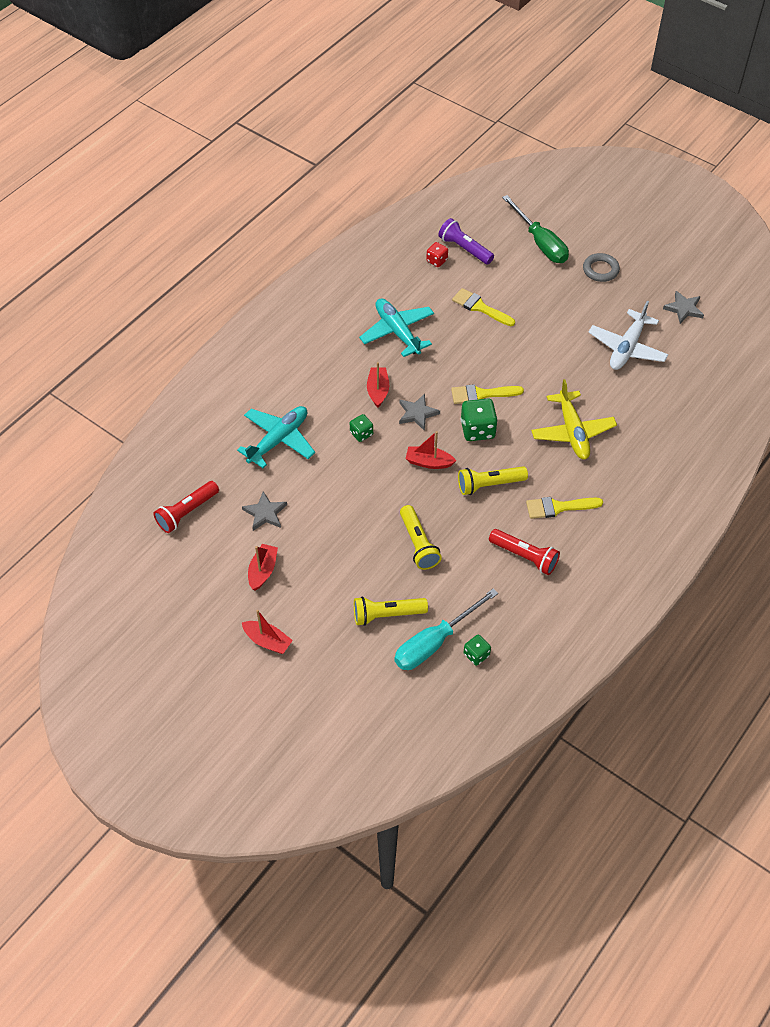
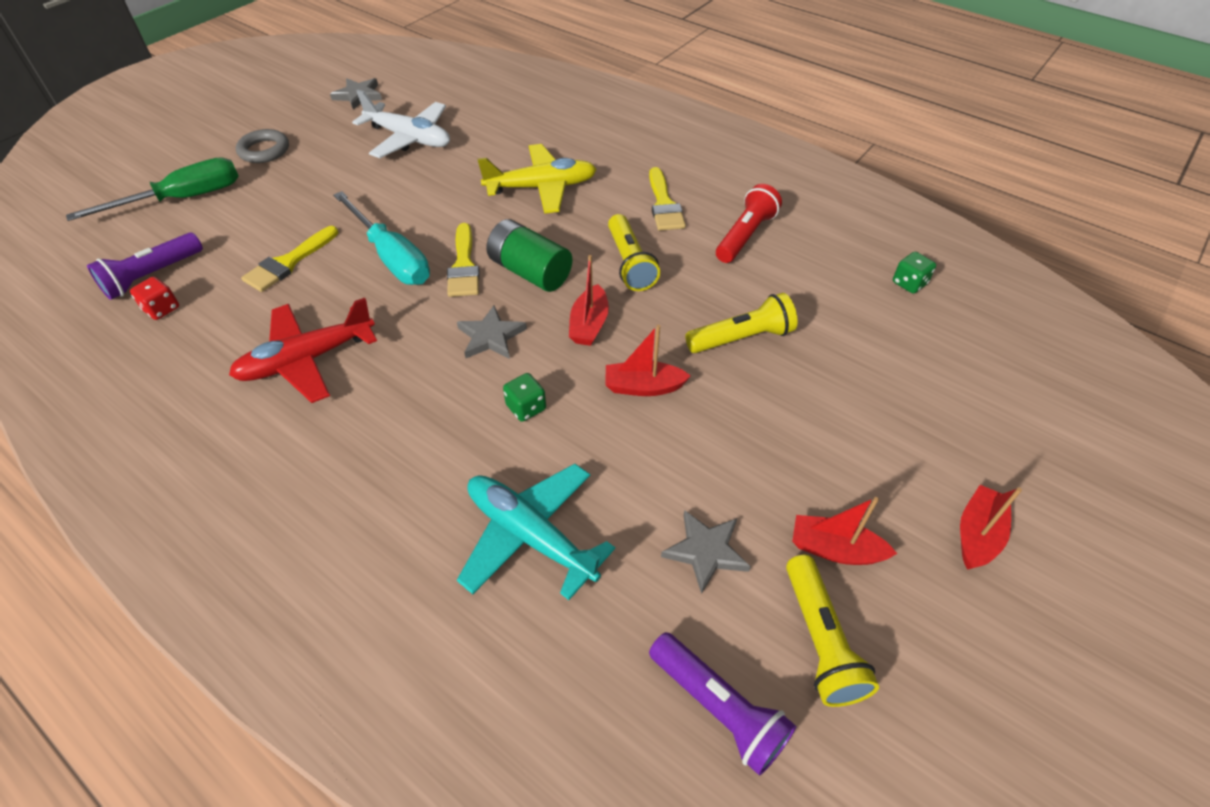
camera: 90 degrees left, 5 degrees down
red flashlight [154,481,219,533] -> purple flashlight [649,632,796,776]
yellow flashlight [354,596,428,626] -> yellow flashlight moved to [786,555,879,707]
turquoise plane [359,298,434,357] -> red plane [229,298,377,403]
red boat [367,362,389,408] -> red boat moved to [605,325,691,396]
turquoise screwdriver [394,589,498,670] -> turquoise screwdriver moved to [333,191,430,285]
green dice [461,398,498,441] -> green battery [486,219,572,292]

